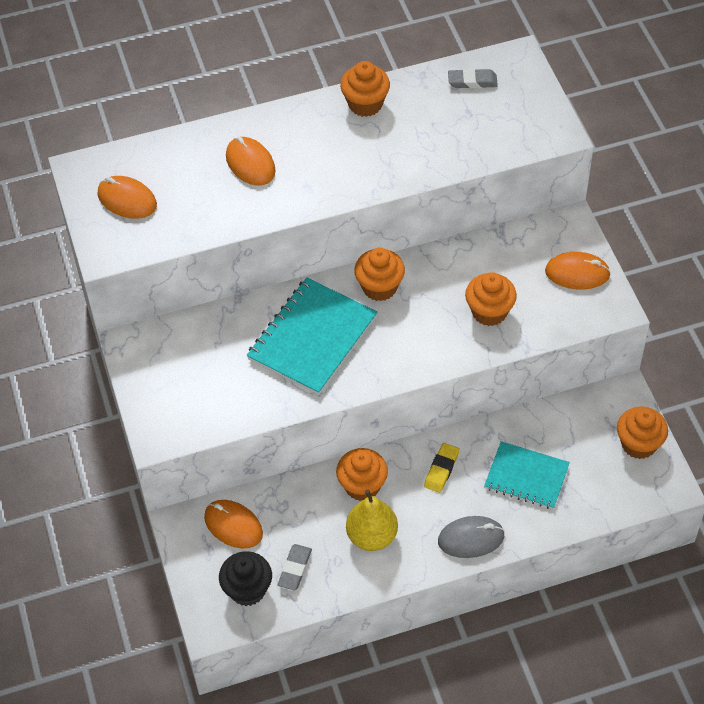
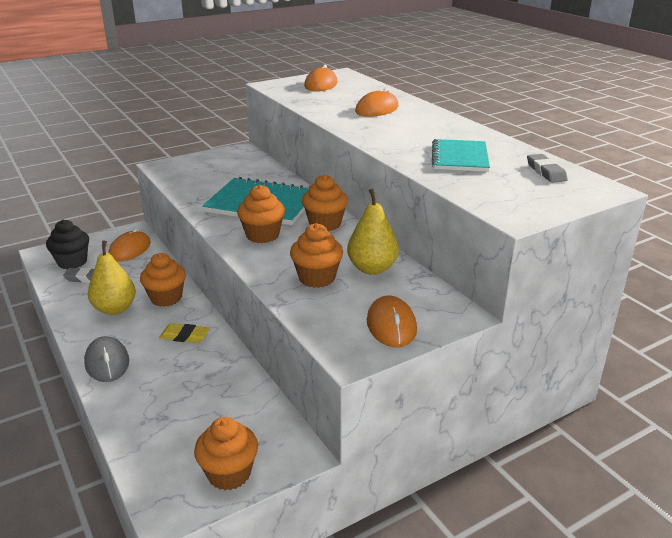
camera: 75 degrees right, 25 degrees down
orange cupcake [340,61,390,117] -> orange cupcake moved to [237,185,285,243]
turquoise notebook [484,441,570,509] -> turquoise notebook moved to [432,139,490,172]
none -> yellow pear [347,188,399,275]

